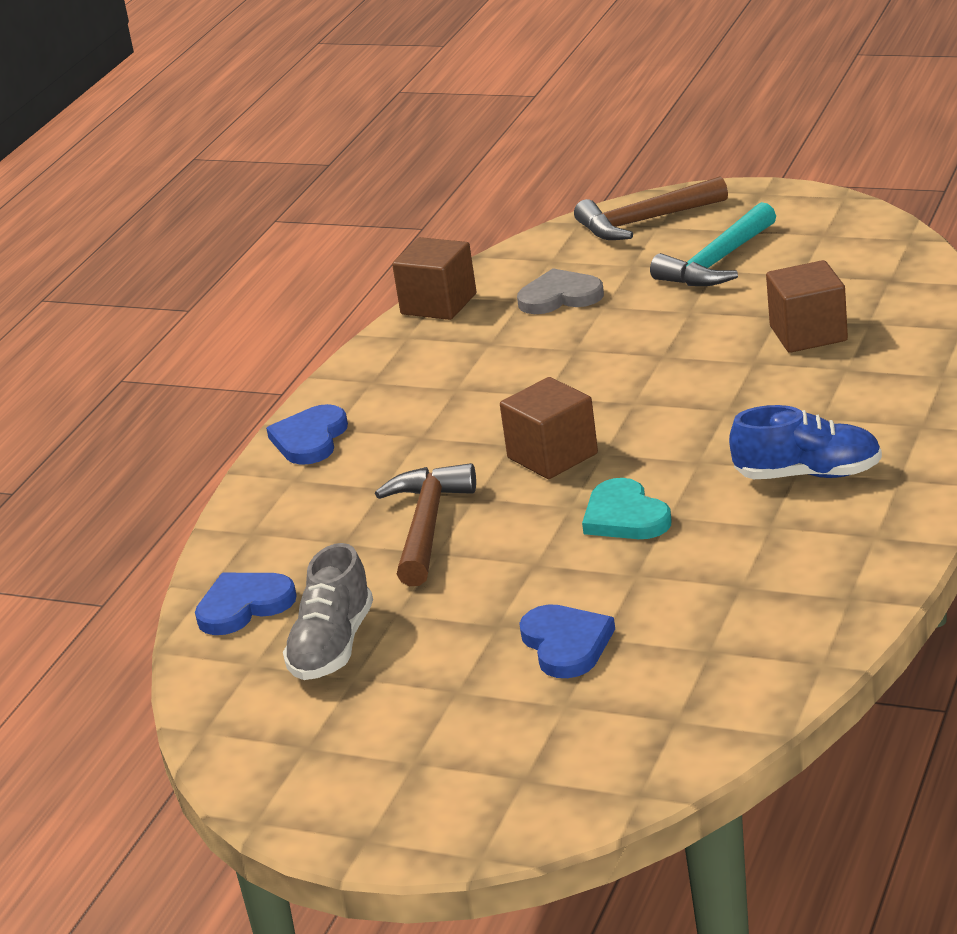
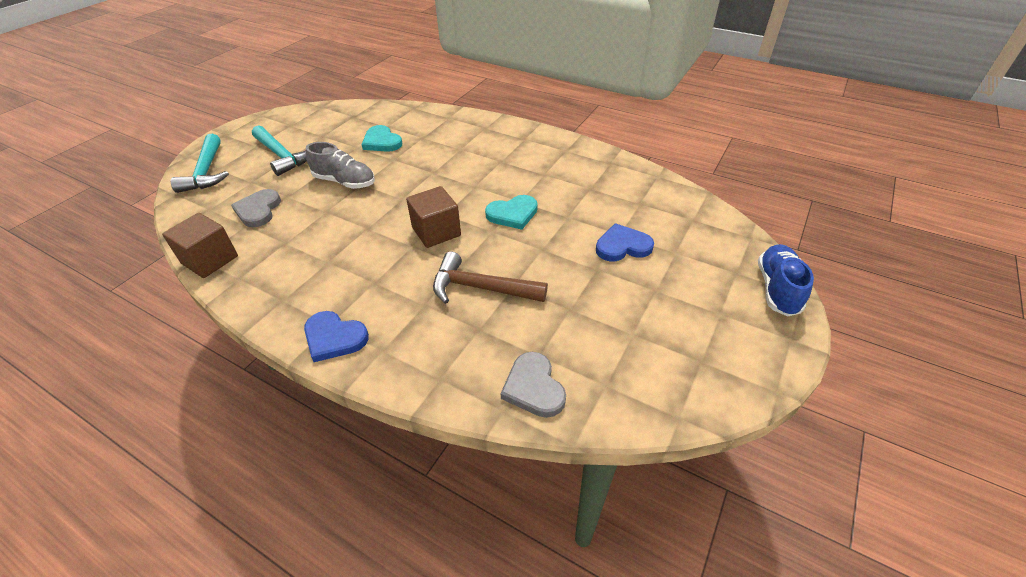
camera: 85 degrees left, 15 degrees up
blue heart [195,573,297,635] -> grey heart [500,352,566,418]
grey shoe [283,543,373,680] -> grey shoe moved to [306,142,375,189]
brown hammer [574,176,728,240] -> turquoise hammer [171,134,229,193]
blue shoe [729,405,882,479] -> blue shoe moved to [758,244,814,316]
brown cube [766,260,848,353] -> turquoise heart [361,125,402,152]

